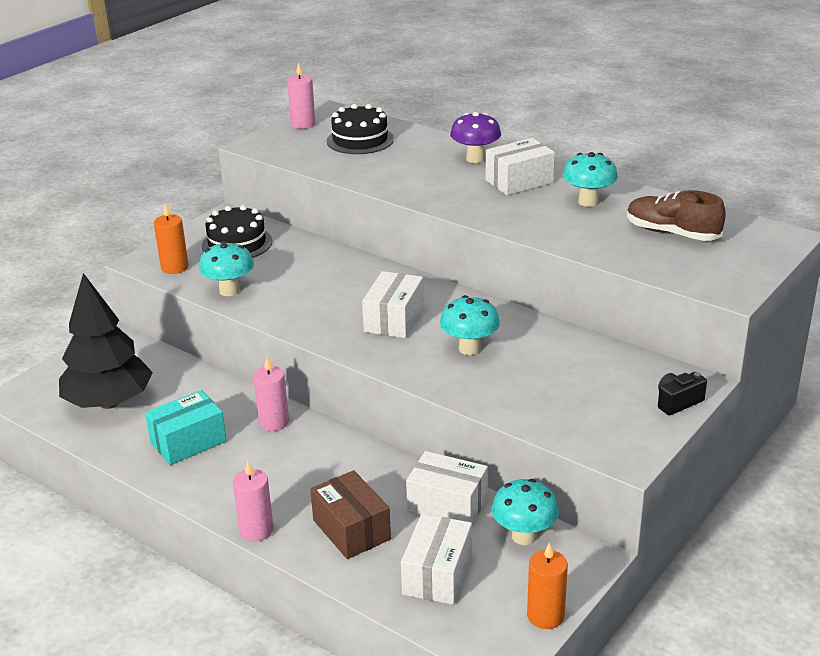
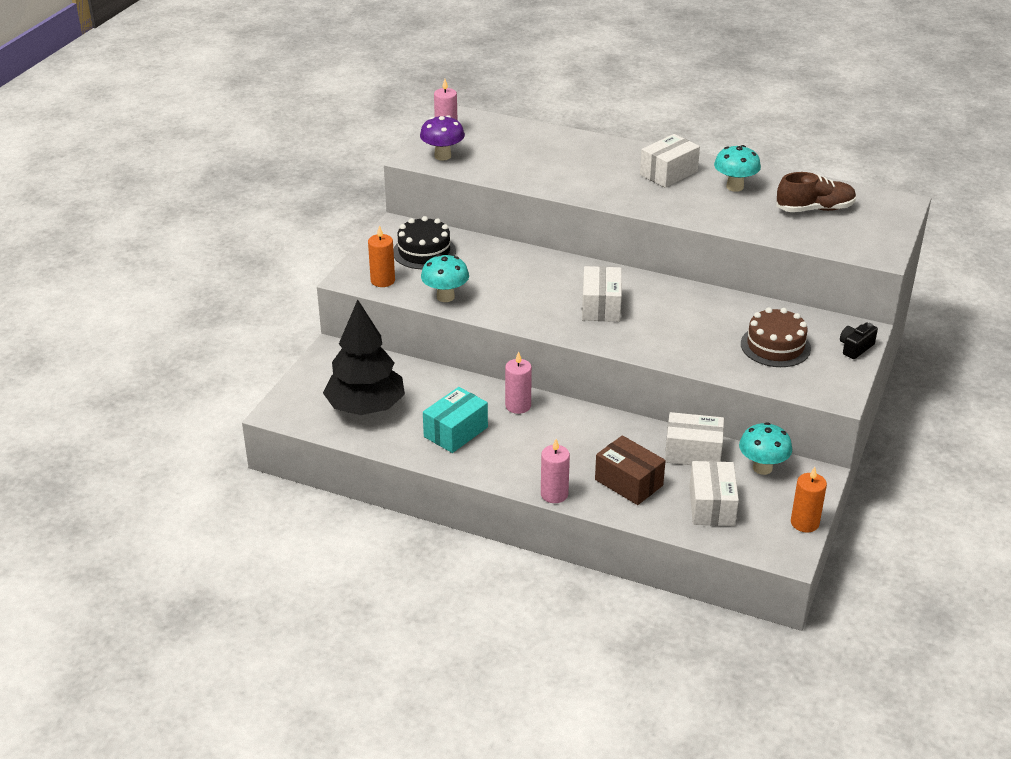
camera: 15 degrees left, 5 degrees up
black cake [327,104,394,154] -> none
turquoise mushroom [440,295,500,355] -> none
purple mushroom [450,112,501,163] -> purple mushroom moved to [420,115,465,161]
brown shoe [627,190,726,241] -> brown shoe turned 150 degrees clockwise [776,172,856,212]
none -> brown cake [741,307,811,367]

